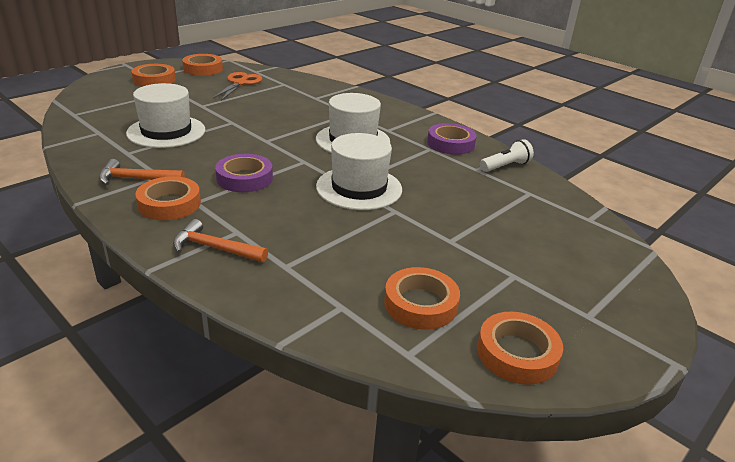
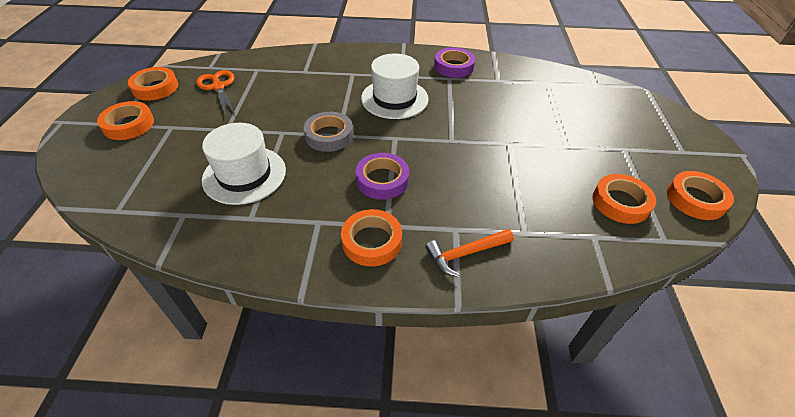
camera: 40 degrees left, 15 degrees up
orange hammer [99,159,185,185] -> none
white hat [316,133,402,210] -> none
white flashlight [480,139,534,172] -> none
none -> grey tape [304,112,353,152]

